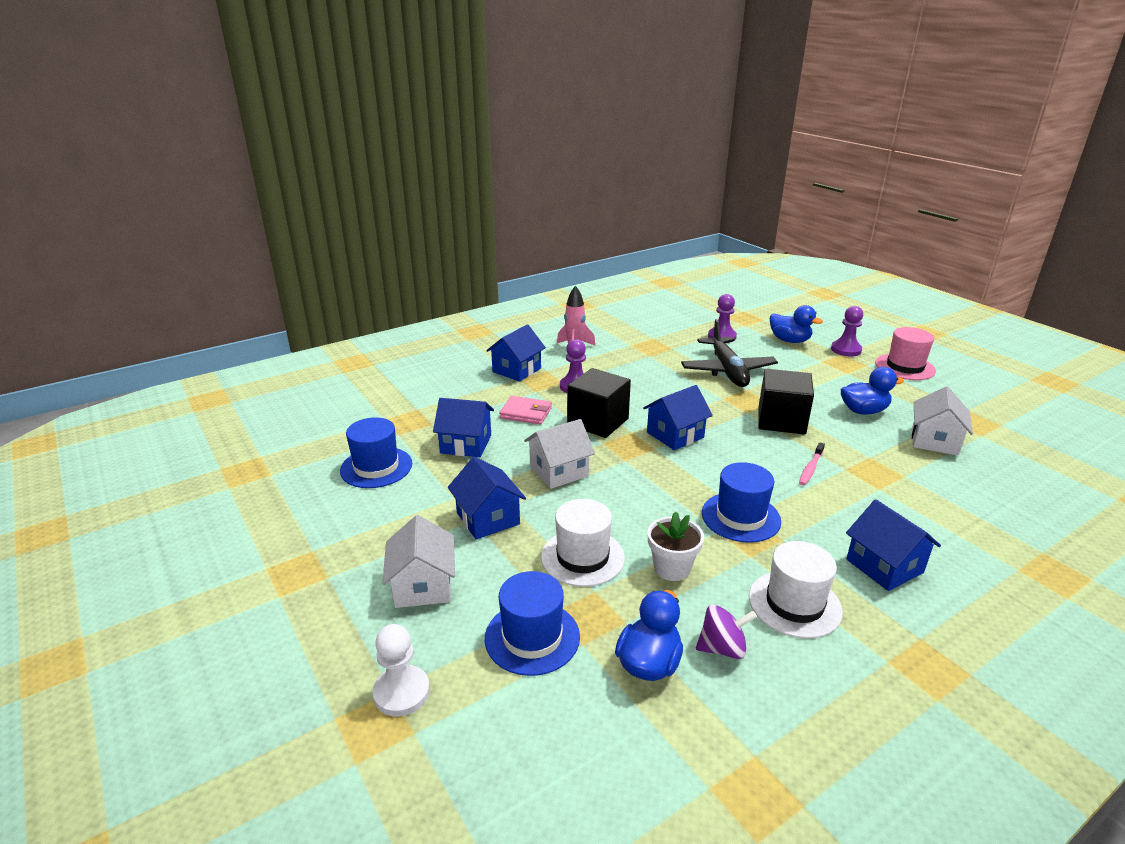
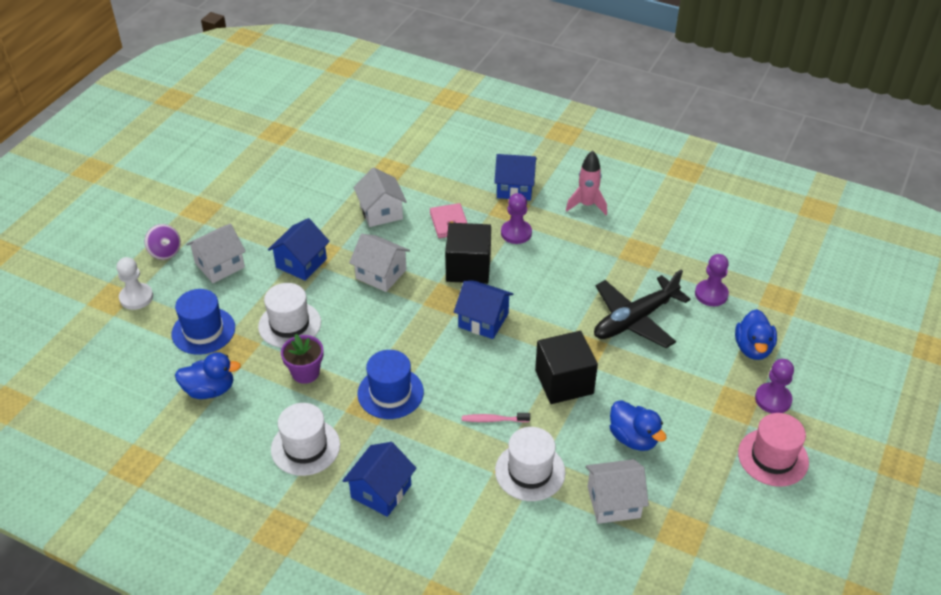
camera: 60 degrees right, 15 degrees up
blue hat [340,417,412,488] -> none
blue house [433,398,494,457] -> white house [353,168,407,227]
white flower pot [648,512,704,581] -> purple flower pot [281,334,324,384]
purple spinning top [696,604,757,659] -> purple spinning top moved to [145,224,181,260]
none -> white hat [495,427,566,501]

